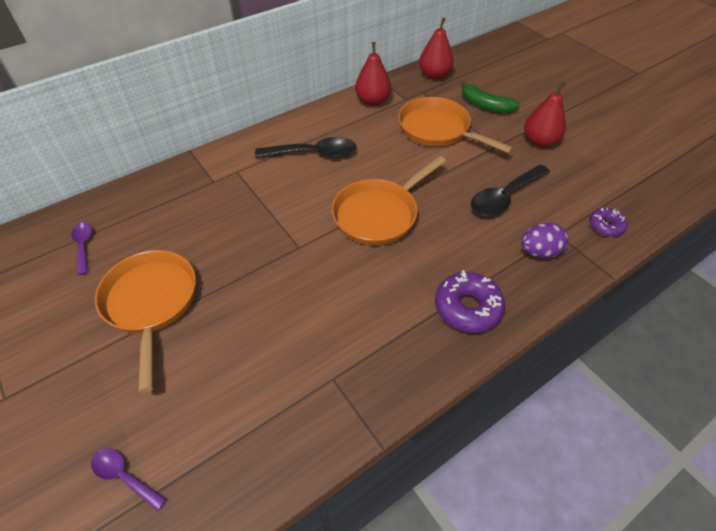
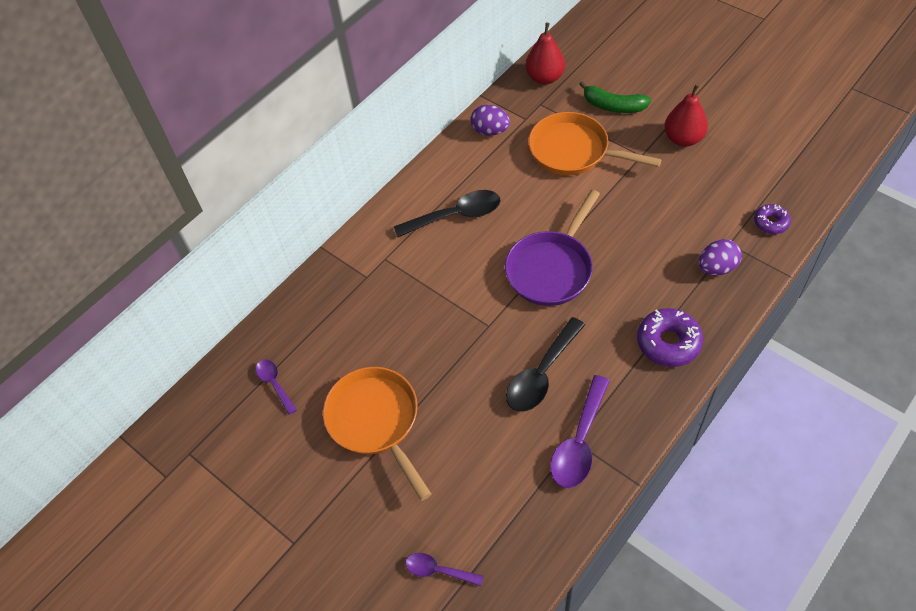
camera: 10 degrees left, 5 degrees up
orange pan [332,156,446,245] -> purple pan [505,190,600,306]
red pear [355,42,391,106] -> purple egg [471,105,510,136]
black spoon [471,165,550,216] -> black spoon moved to [506,317,585,412]
none -> purple spoon [550,375,610,488]

